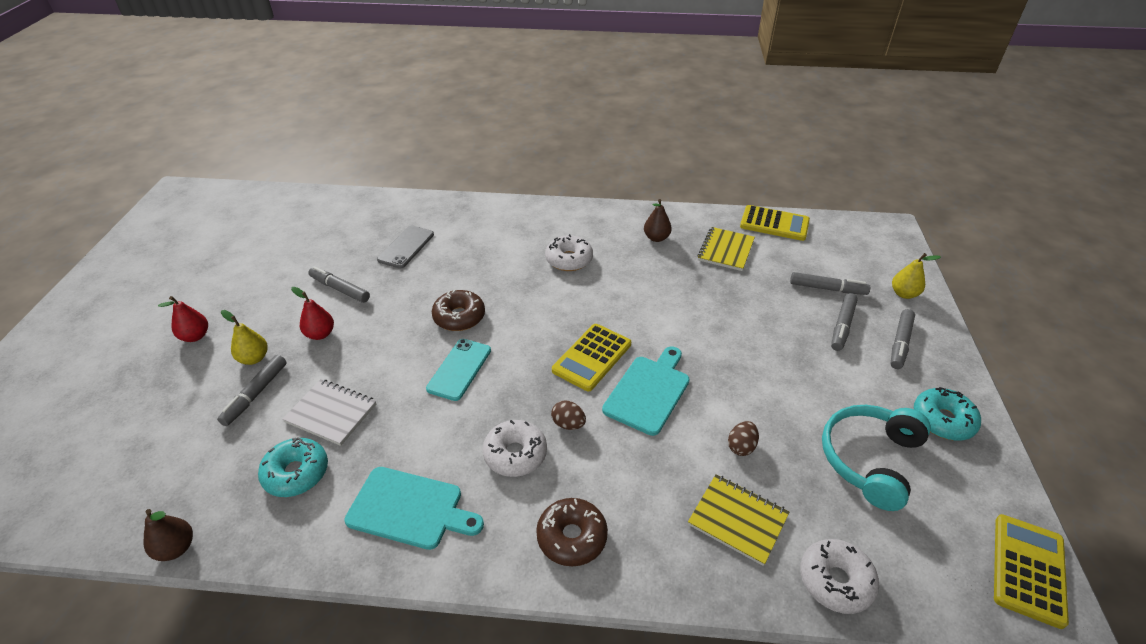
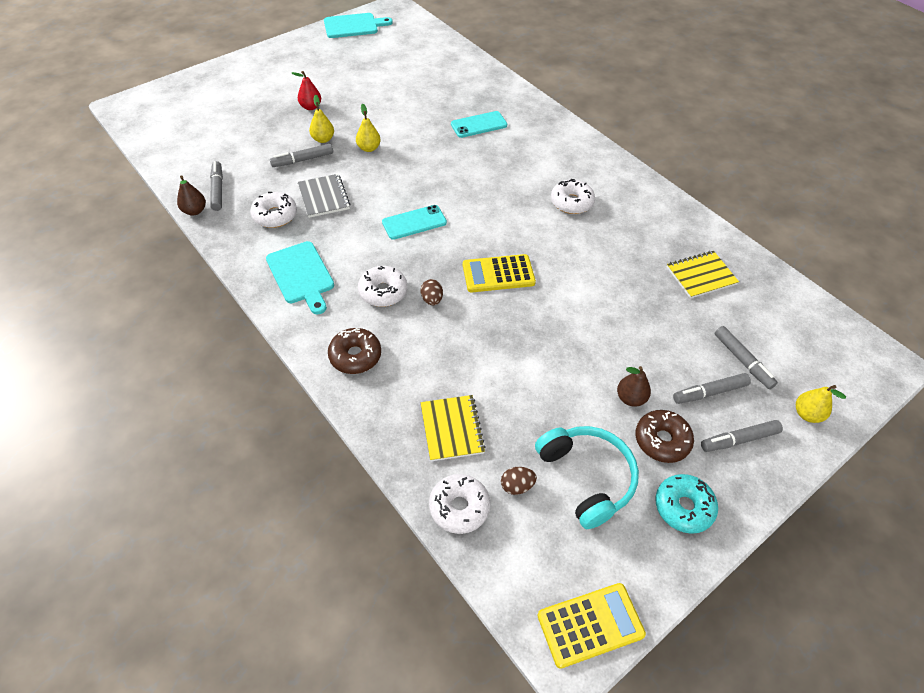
camera: 45 degrees right, 10 degrees up
turquoise donut [258,437,328,497] -> white donut [250,192,297,228]
white notebook [282,379,376,446] -> grey notebook [298,174,350,218]
red pear [291,287,334,340] -> yellow pear [356,104,381,152]
grey marker [308,266,370,303] -> grey marker moved to [210,161,223,211]
grey phone [377,225,434,268] -> turquoise phone [451,111,507,138]
brown donut [432,289,485,331] -> brown donut moved to [635,410,694,463]
turquoise cutting board [602,346,690,436] -> turquoise cutting board moved to [324,13,393,38]
brown pear [644,199,672,242] -> brown pear moved to [617,366,651,407]
brown egg [728,421,759,456] -> brown egg moved to [501,467,537,495]
yellow calculator [740,205,810,241] -> none
turquoise headphones [822,405,931,511] -> turquoise headphones turned 75 degrees clockwise [535,426,639,529]

